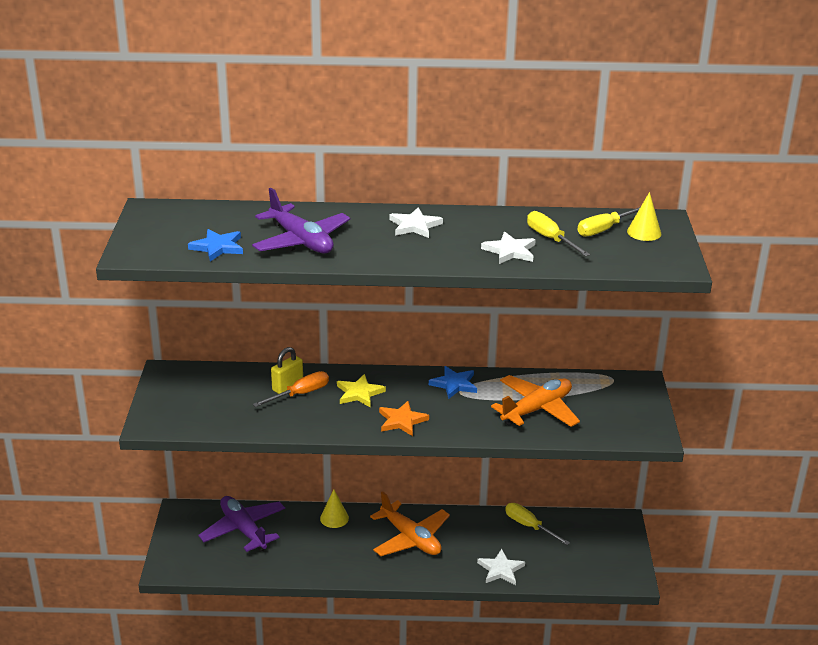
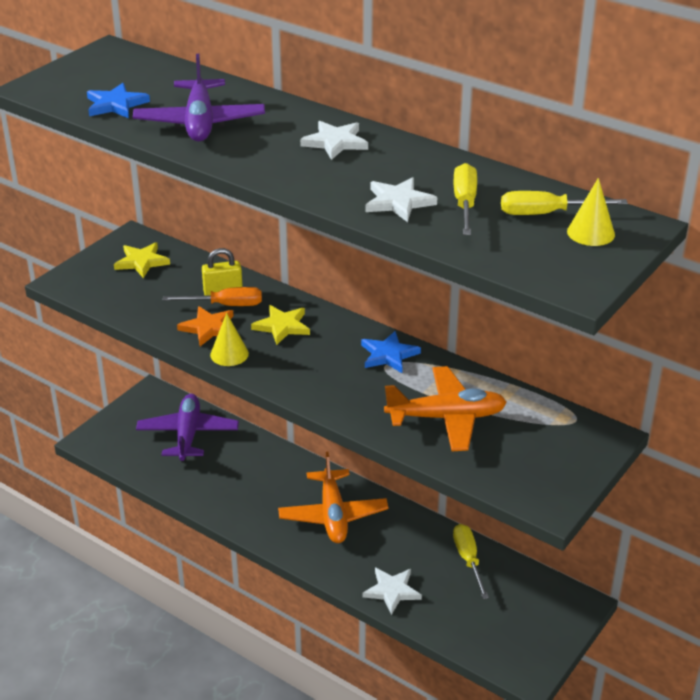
camera: 35 degrees right, 5 degrees up
yellow cone [320,489,349,528] -> yellow cone moved to [210,313,249,366]
orange star [379,401,429,436] -> orange star moved to [177,306,233,346]
none -> yellow star [114,242,170,278]

